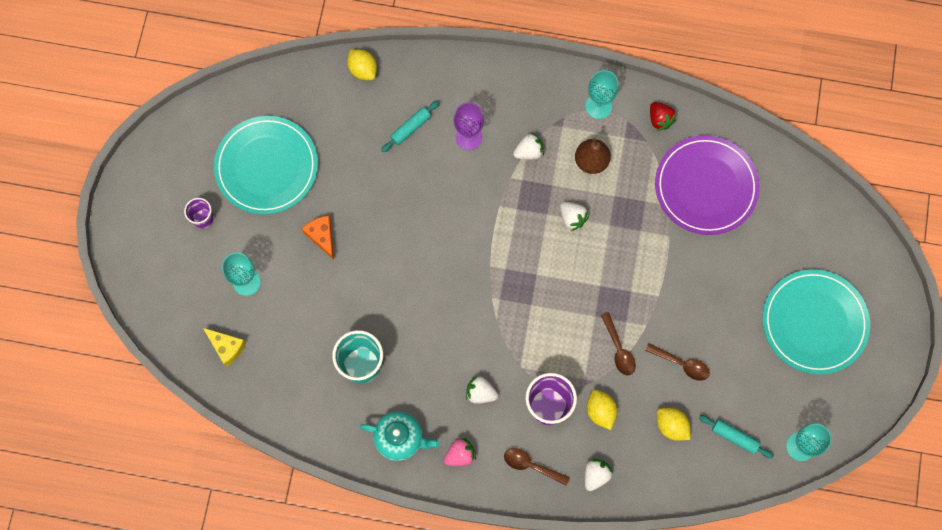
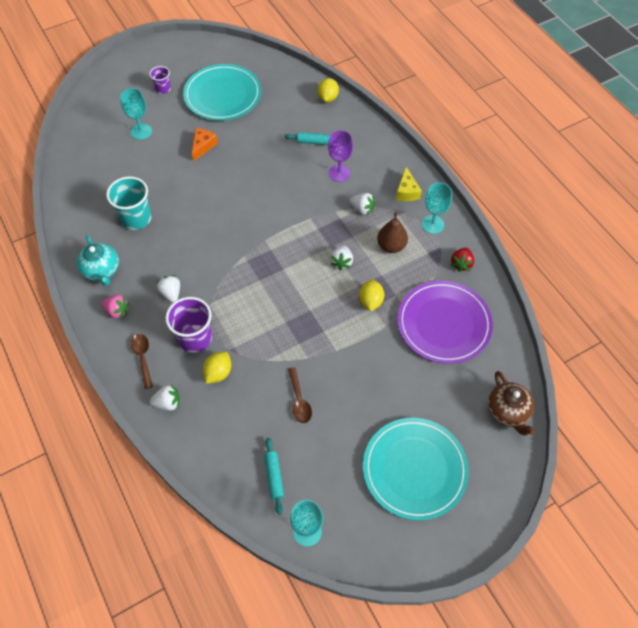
camera: 50 degrees right, 15 degrees down
yellow cheese [203,328,246,367] -> yellow cheese moved to [396,167,422,201]
brown spoon [601,312,636,375] -> none
yellow lemon [657,408,691,441] -> yellow lemon moved to [359,279,384,311]
none -> brown teapot [488,371,535,436]

